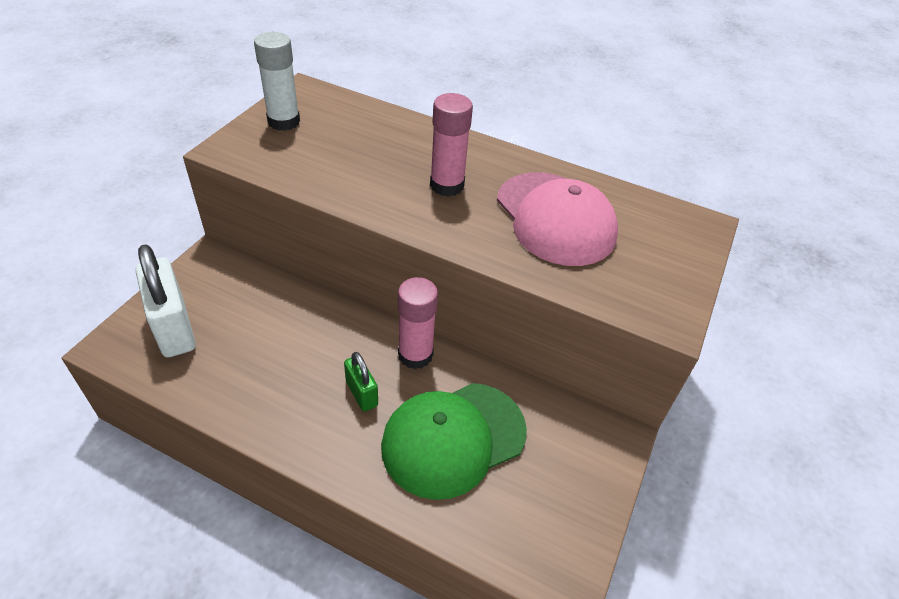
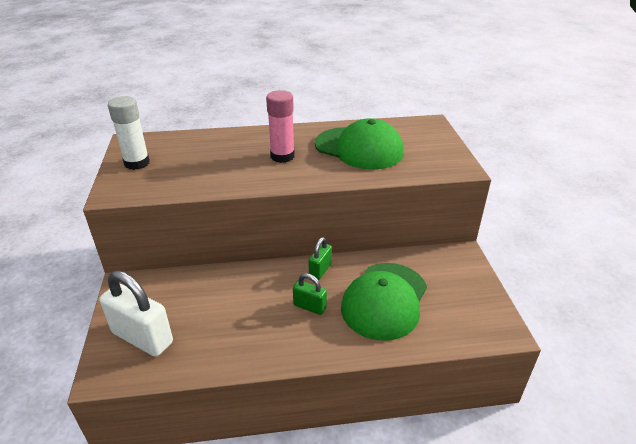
camera: 30 degrees left, 10 degrees down
pink glue stick [398,277,438,369] -> green padlock [309,237,332,280]
pink cap [497,172,618,266] -> green cap [315,118,404,170]

